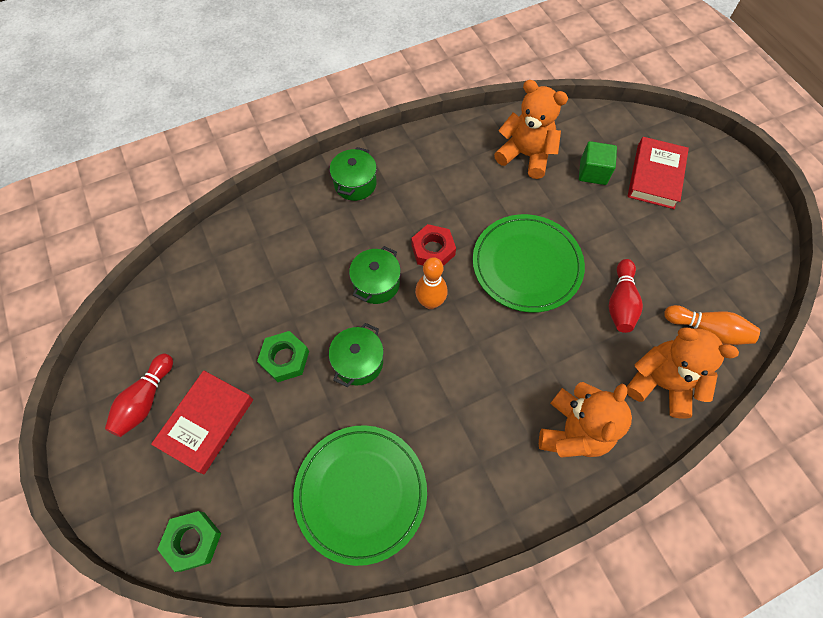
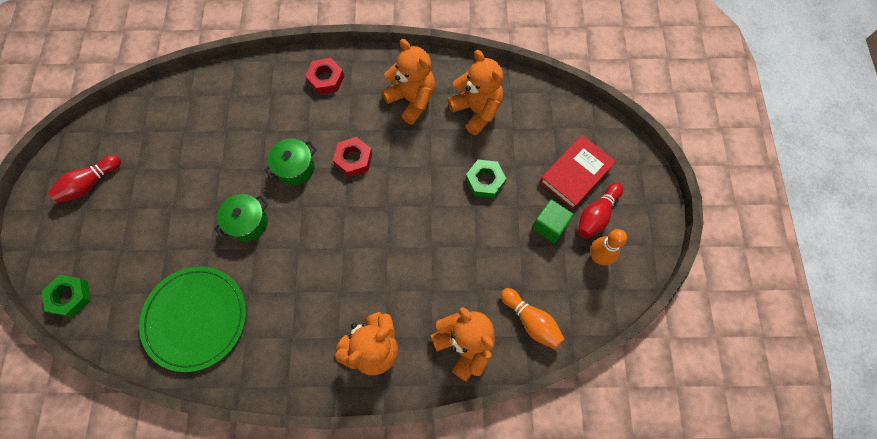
camera: 25 degrees right, 5 degrees up
red book [151,370,253,474] -> none
green nut [257,331,309,382] -> green nut moved to [466,160,506,198]
green pot [330,147,377,201] -> red nut [305,58,344,95]
orange bowling pin [415,257,448,309] -> orange bowling pin moved to [590,229,627,265]
green plate [473,214,585,313] -> none
green cube [579,141,617,185] -> green cube moved to [532,199,574,243]
red bowling pin [608,259,643,333] -> red bowling pin moved to [578,182,623,239]
none -> orange teddy bear [382,39,435,124]

